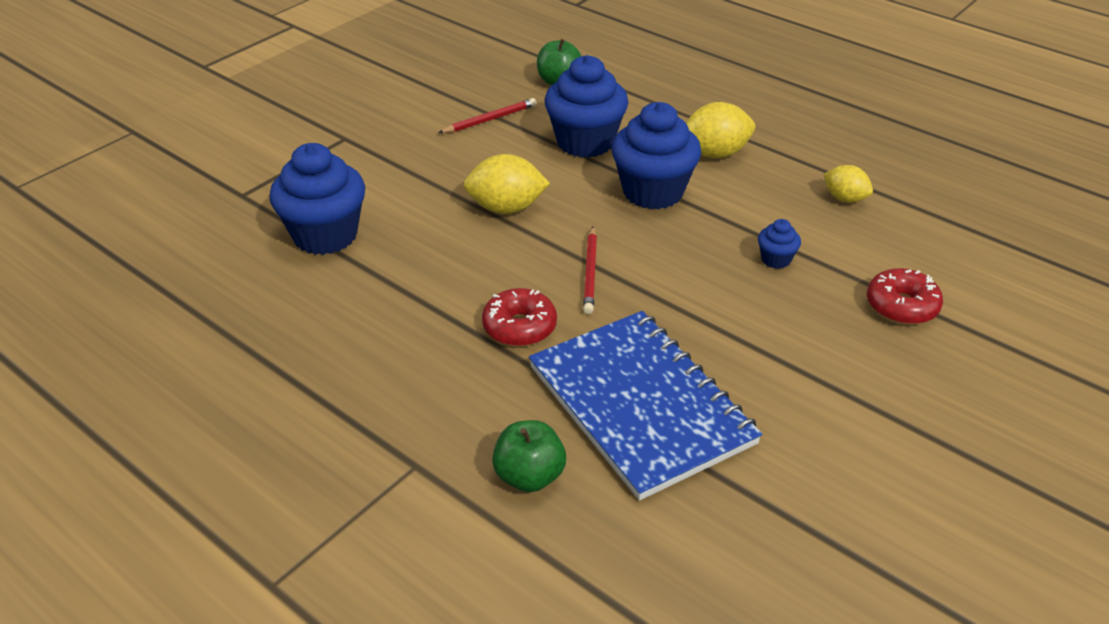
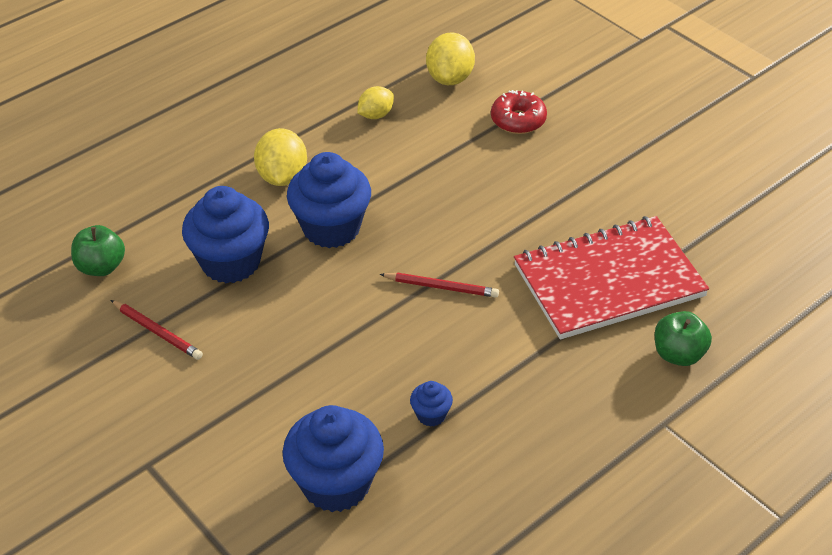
camera: 80 degrees left, 5 degrees up
red pencil [438,98,537,133] -> red pencil turned 150 degrees clockwise [111,300,203,360]
yellow lemon [464,154,550,214] -> yellow lemon moved to [426,33,475,85]
red donut [482,288,557,347] -> none
blue notebook [529,311,762,501] -> red notebook [514,216,709,340]
blue cupcake [758,219,801,269] -> blue cupcake moved to [410,381,453,427]

